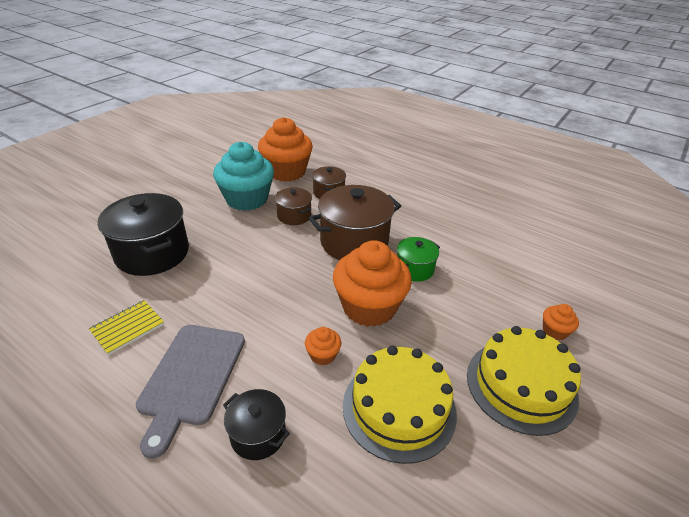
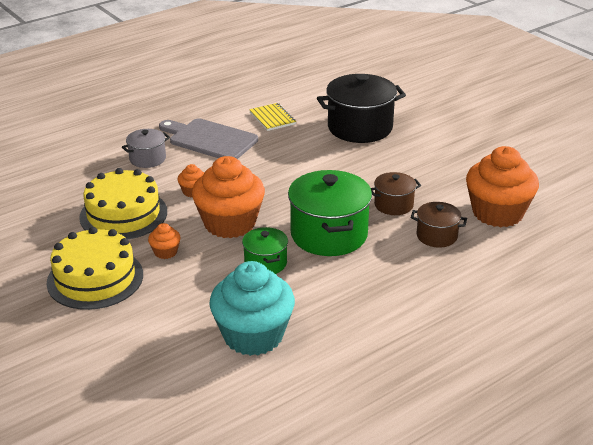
camera: 110 degrees right, 5 degrees down
turquoise cupcake [213,141,274,211] -> turquoise cupcake moved to [209,261,295,356]
black pot [223,389,290,460] -> grey pot [122,129,170,168]
brown pot [309,185,401,260] -> green pot [288,170,372,256]
orange cupcake [543,304,579,340] -> orange cupcake moved to [148,223,181,259]

